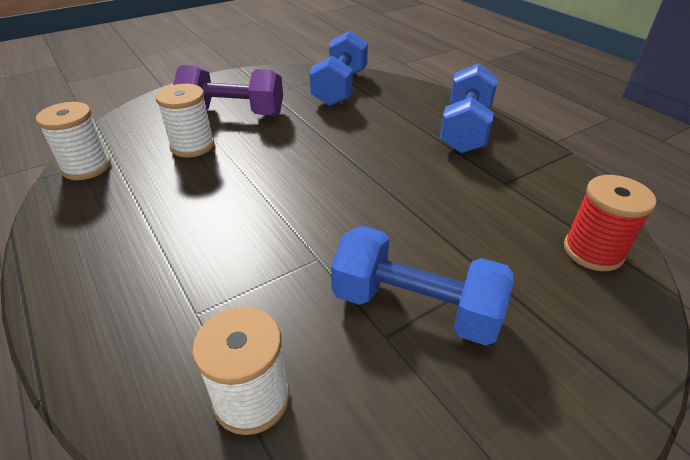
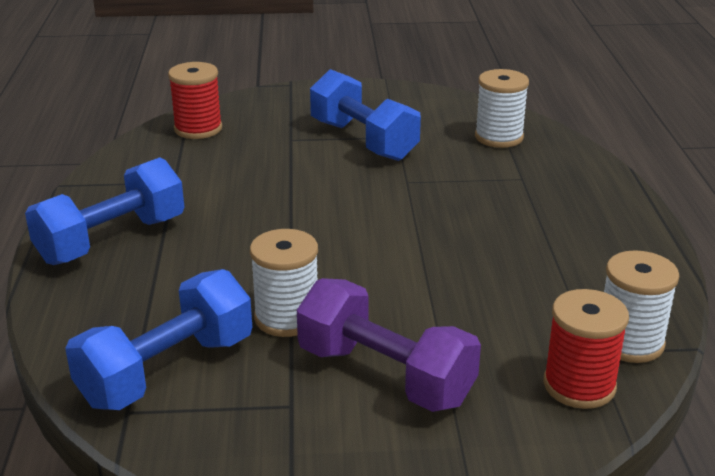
camera: 150 degrees left, 10 degrees down
white spool [156,84,215,158] -> white spool moved to [250,229,318,337]
none -> red spool [543,289,629,409]

